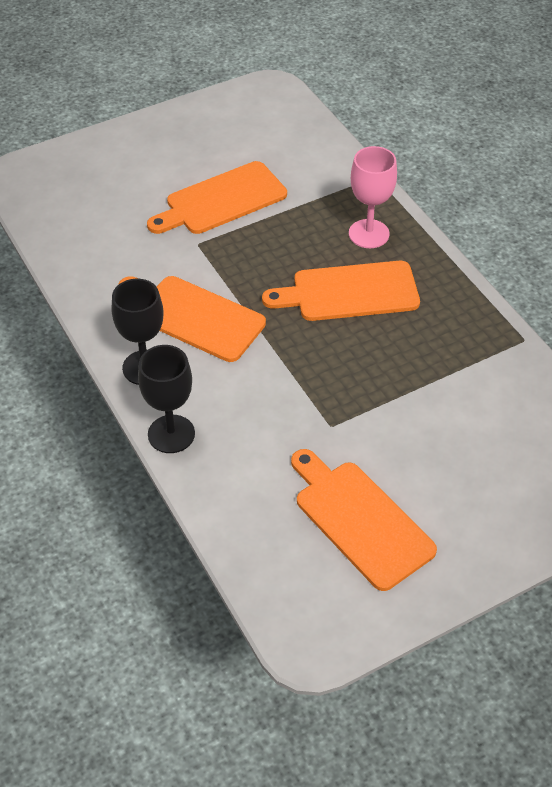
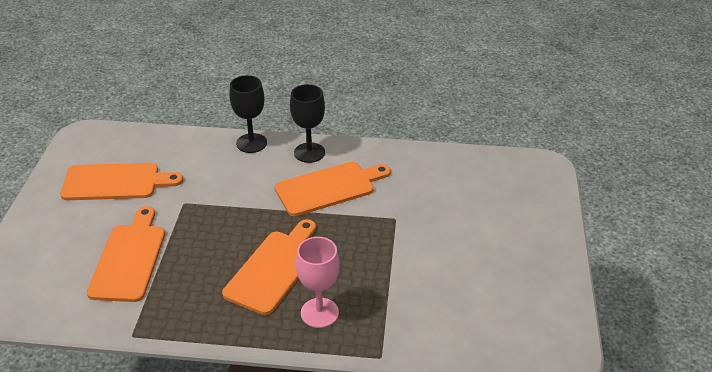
camera: 125 degrees right, 10 degrees down
orange cutting board [147,161,287,234] -> orange cutting board moved to [87,206,165,302]

